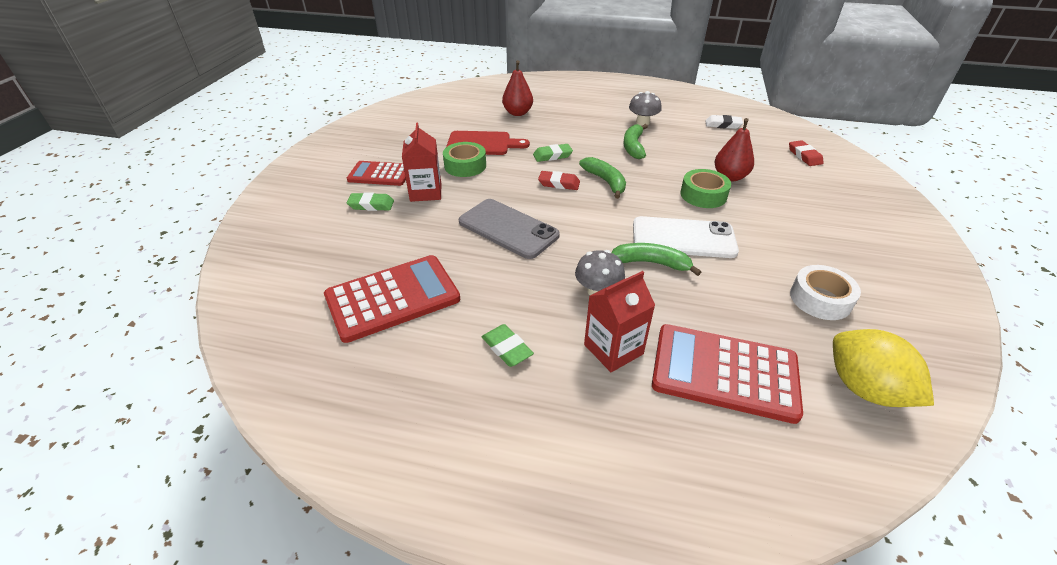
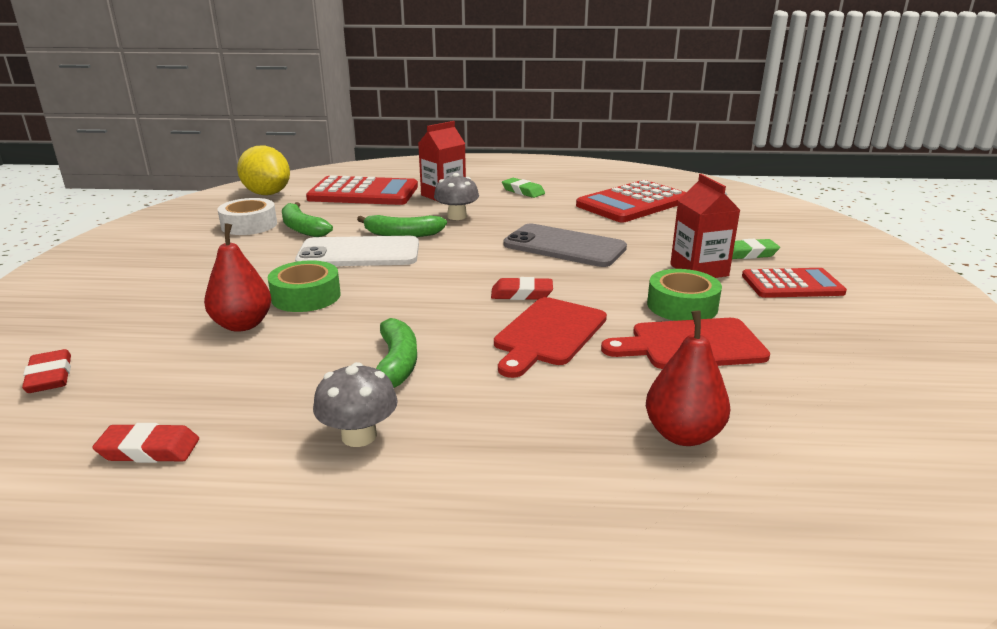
camera: 170 degrees right, 15 degrees down
green eraser [533,144,573,162] -> red cutting board [494,297,607,378]
green banana [579,157,626,199] -> green banana moved to [282,202,333,237]
white eraser [705,115,743,129] -> red eraser [92,423,199,463]

